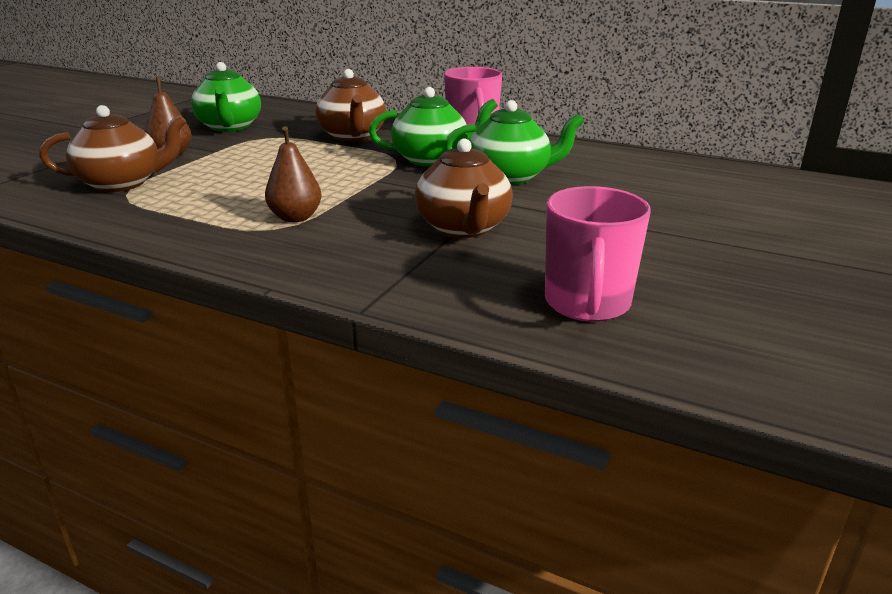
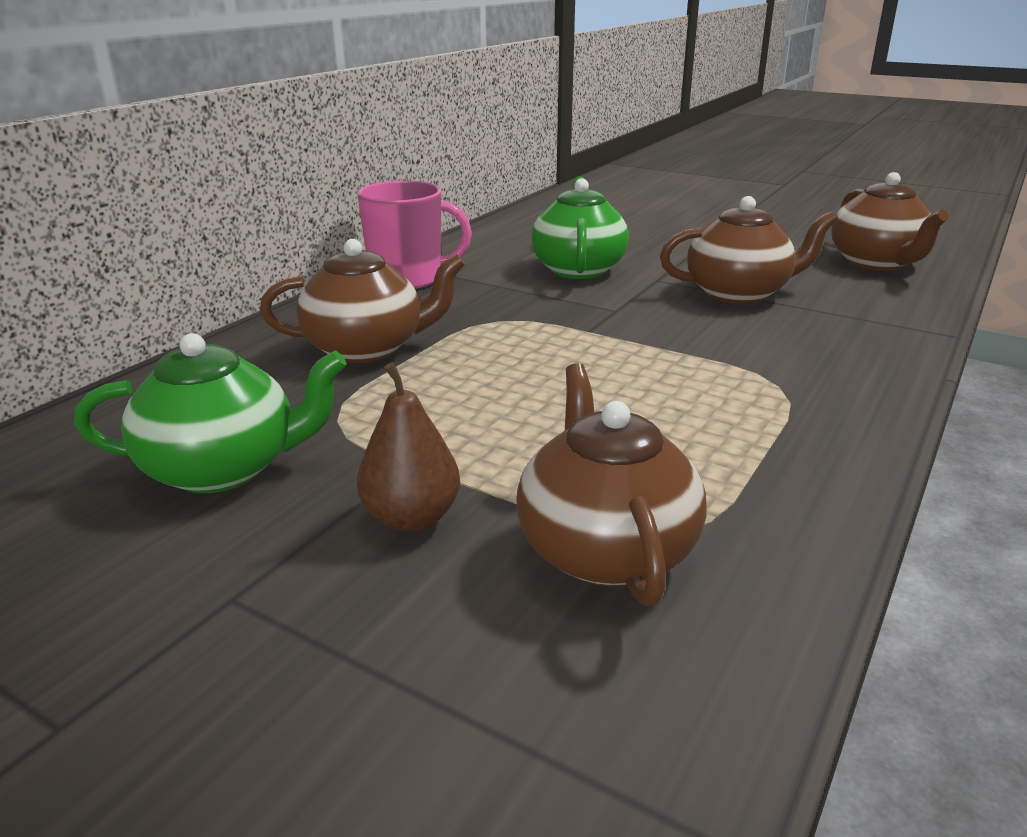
camera: 85 degrees left, 0 degrees up
brown pear [265,126,322,222] -> none
green teapot [369,87,498,166] -> none
pink mug [545,186,651,322] -> brown teapot [831,172,949,271]

